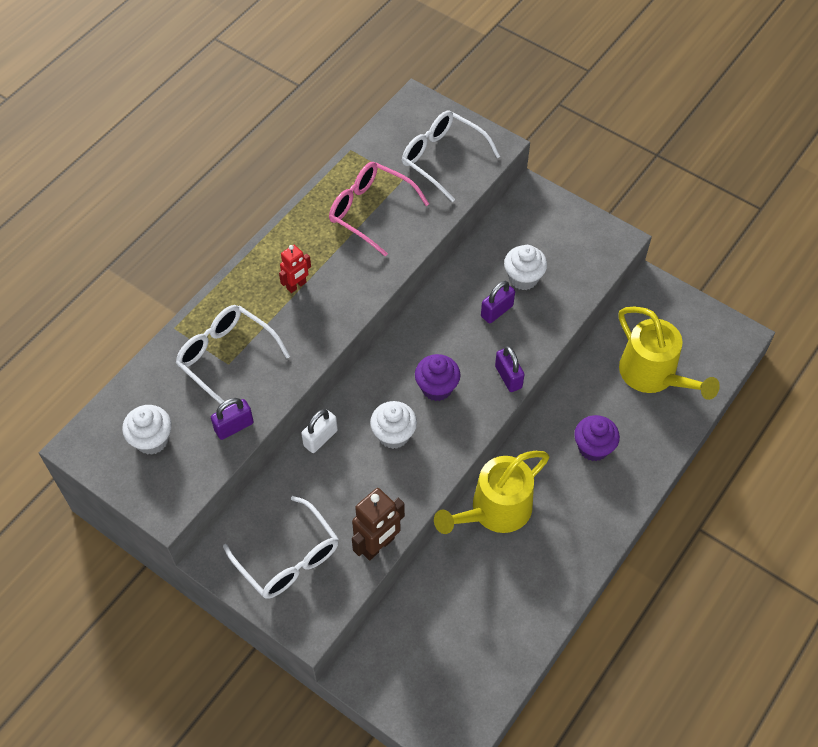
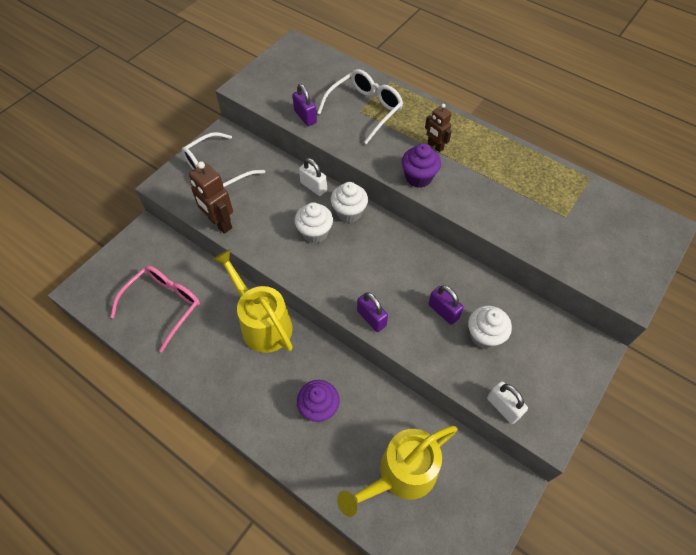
camera: 90 degrees right, 0 degrees up
white cupcake [122,405,172,455] -> white cupcake moved to [331,182,368,223]
red robot [279,245,311,293] -> brown robot [425,104,452,152]
pink glasses [329,162,429,256] -> pink glasses moved to [110,266,200,352]
white glasses [402,111,500,202] -> none
purple cupcake [415,354,460,401] -> purple cupcake moved to [402,143,441,188]
purple padlock [495,346,525,392] -> purple padlock turned 75 degrees clockwise [357,292,388,332]
none -> white padlock [487,381,528,424]

